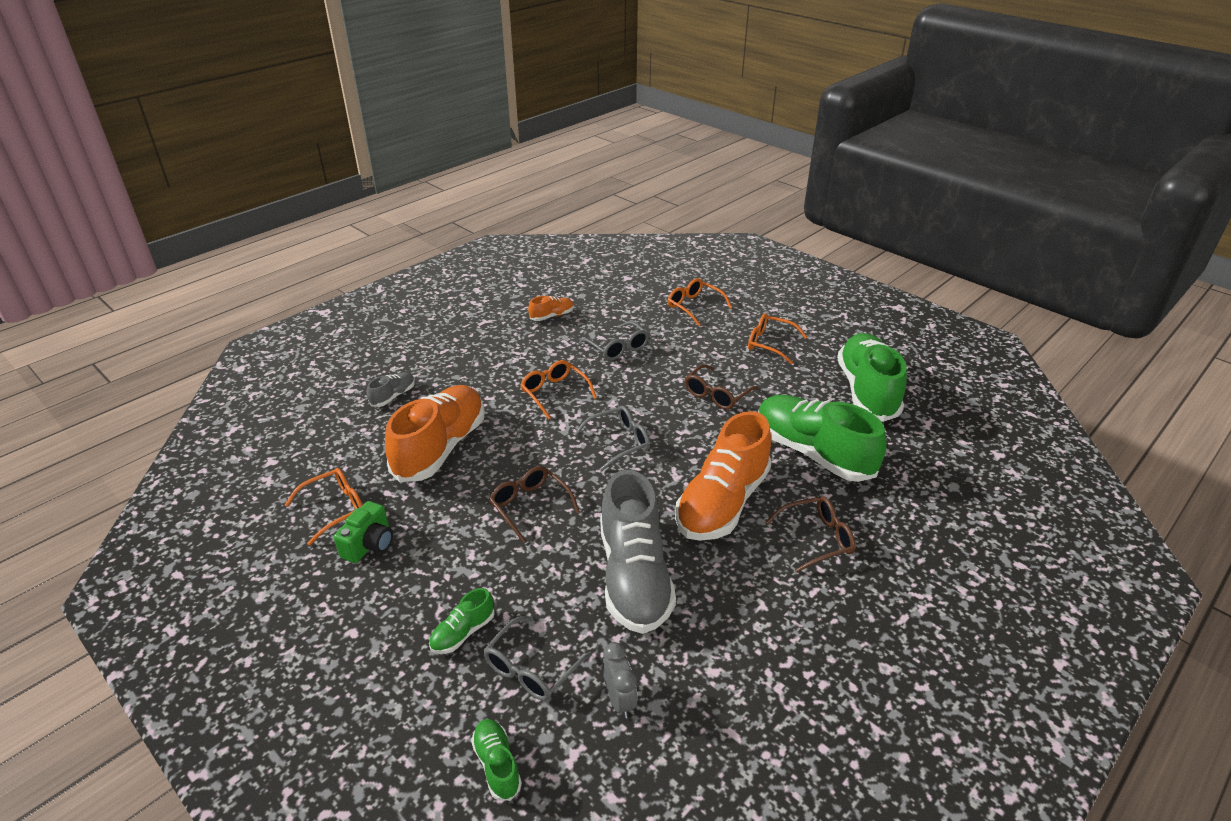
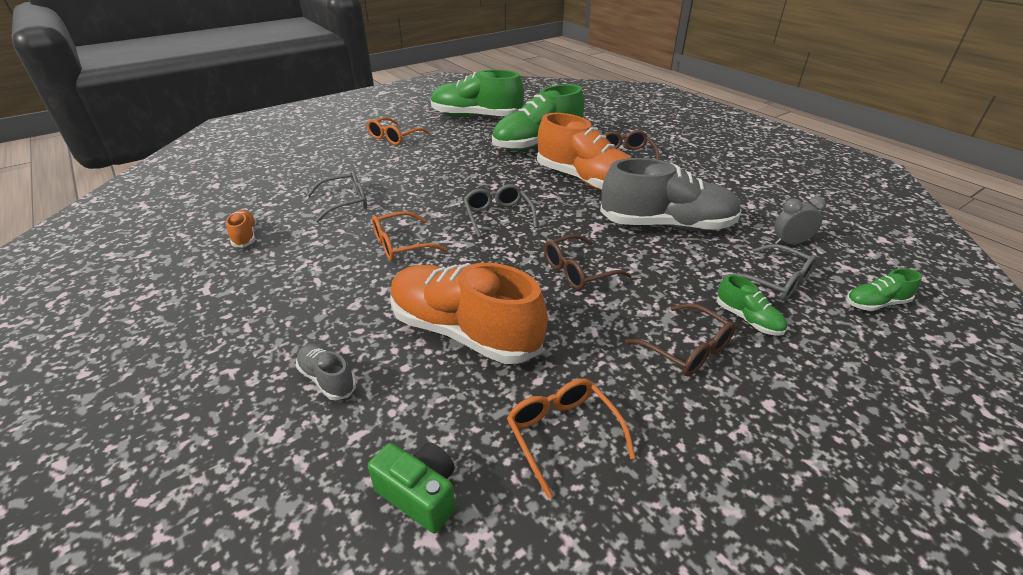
camera: 80 degrees left, 0 degrees up
green camera [334,501,393,563] -> green camera moved to [368,442,455,533]
orange glasses [668,278,732,326] -> none
brown glasses [685,364,759,410] -> brown glasses moved to [625,303,736,376]

